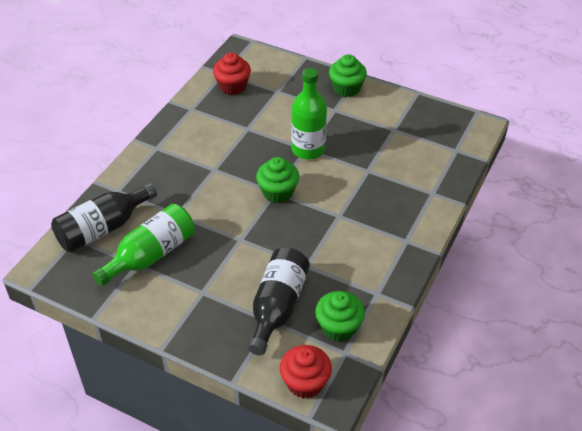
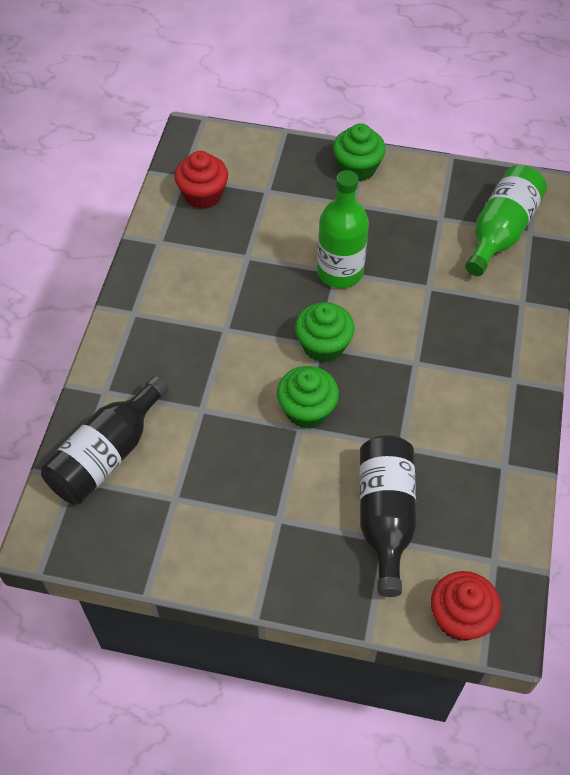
camera: 15 degrees left, 10 degrees up
green bottle [92,204,195,286] -> green bottle moved to [465,165,547,276]
green cupcake [315,291,365,341] -> green cupcake moved to [277,366,339,429]

